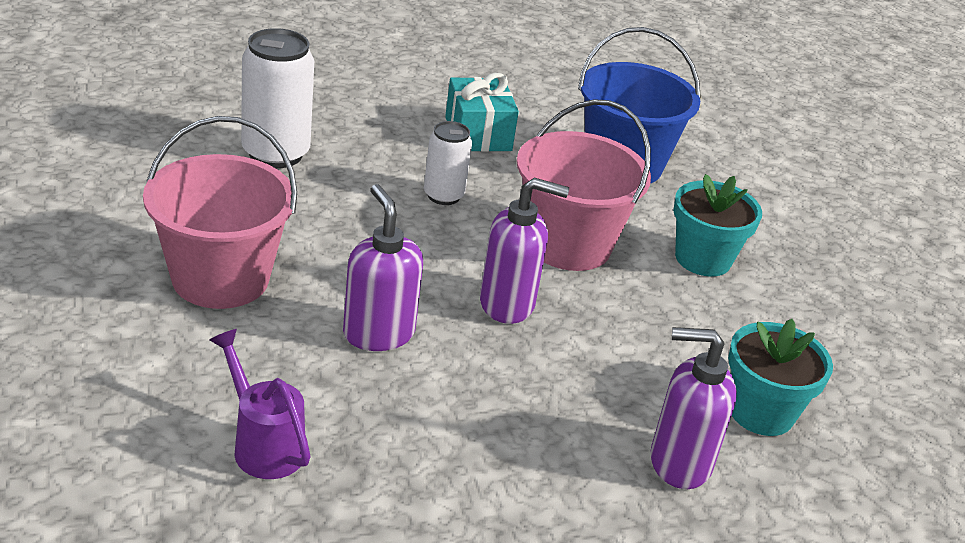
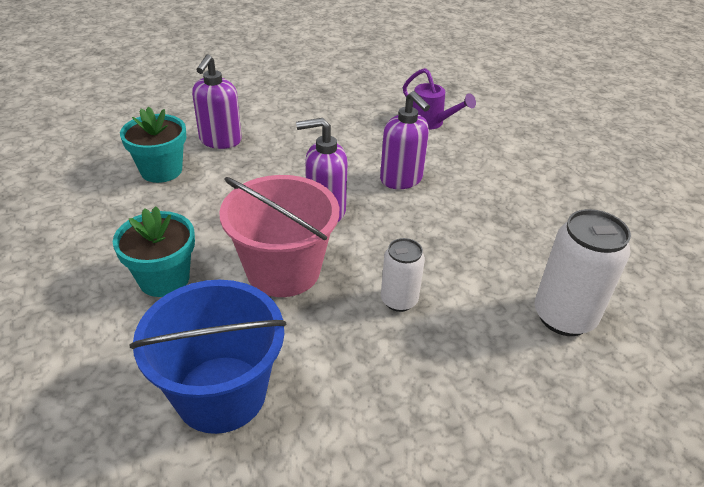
camera: 175 degrees right, 5 degrees up
pink bucket [143,116,297,309] -> none
turquoise gift [445,73,519,152] -> none
purple soap dispenser [650,327,737,489] -> purple soap dispenser turned 105 degrees clockwise [192,54,242,149]

